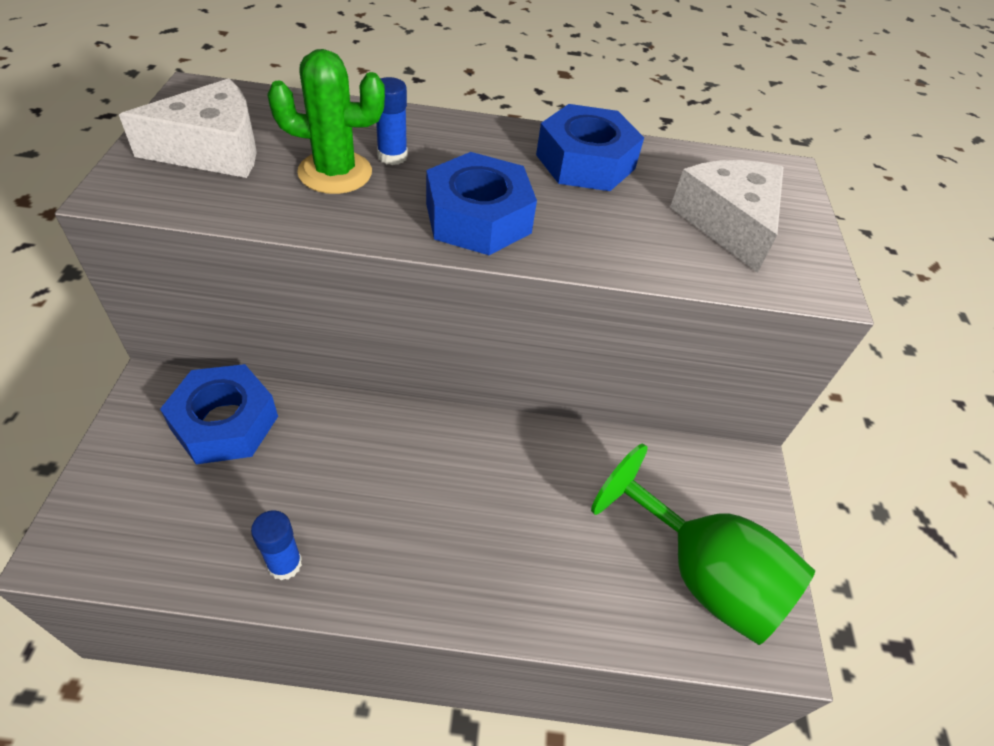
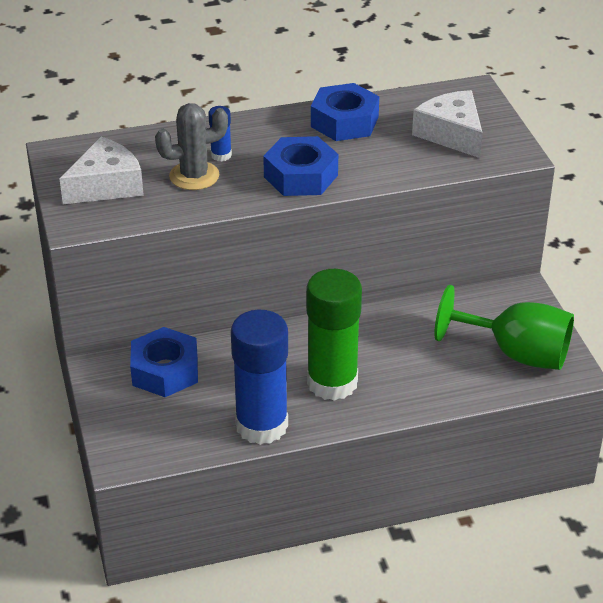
camera: 15 degrees left, 10 degrees down
blue glue stick [251,510,302,581] -> blue glue stick [231,310,288,445], size x2.35
green cactus [267,49,385,194] -> grey cactus [155,103,228,190]
none -> green glue stick [306,269,362,401]

